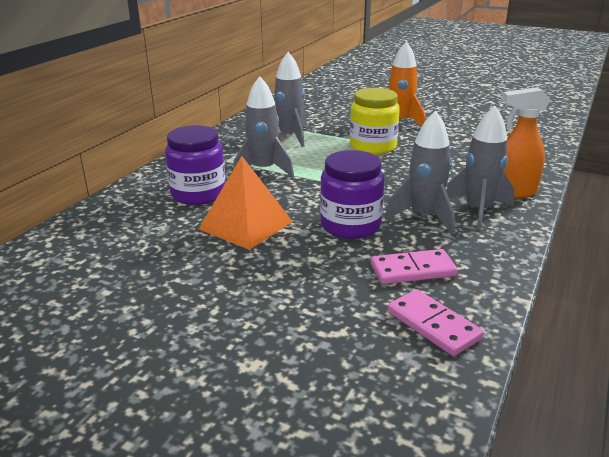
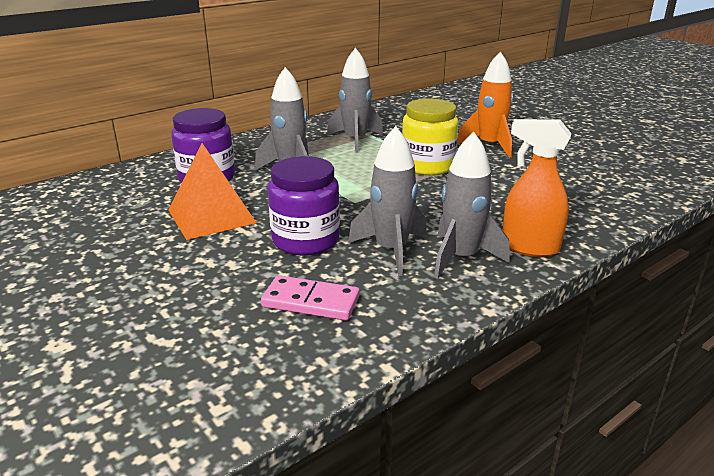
camera: 25 degrees right, 0 degrees up
pink domino [388,289,484,356] -> none

